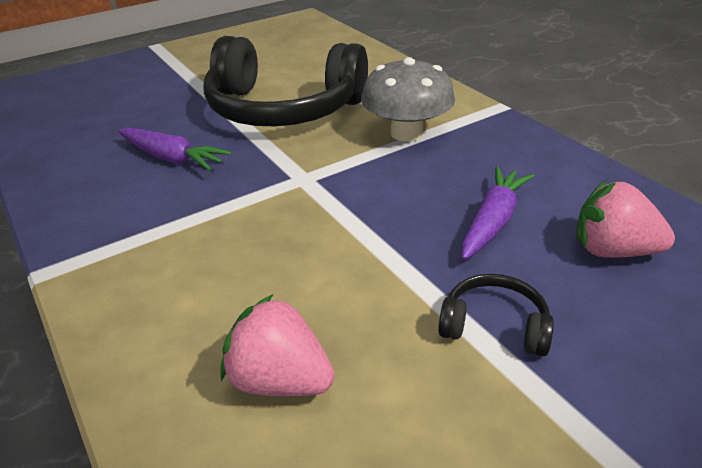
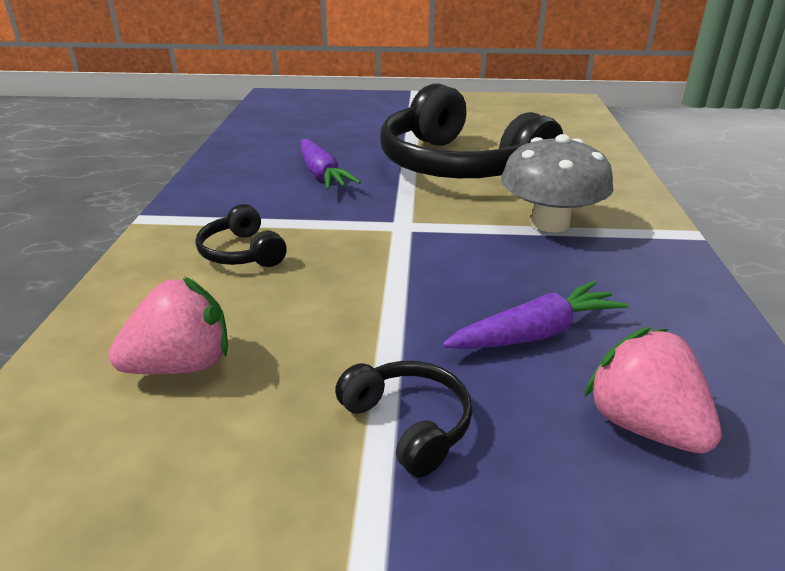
camera: 35 degrees right, 5 degrees down
pink strawberry [220,294,335,396] -> pink strawberry turned 90 degrees clockwise [108,277,228,374]
none -> black headphones [195,204,287,267]

